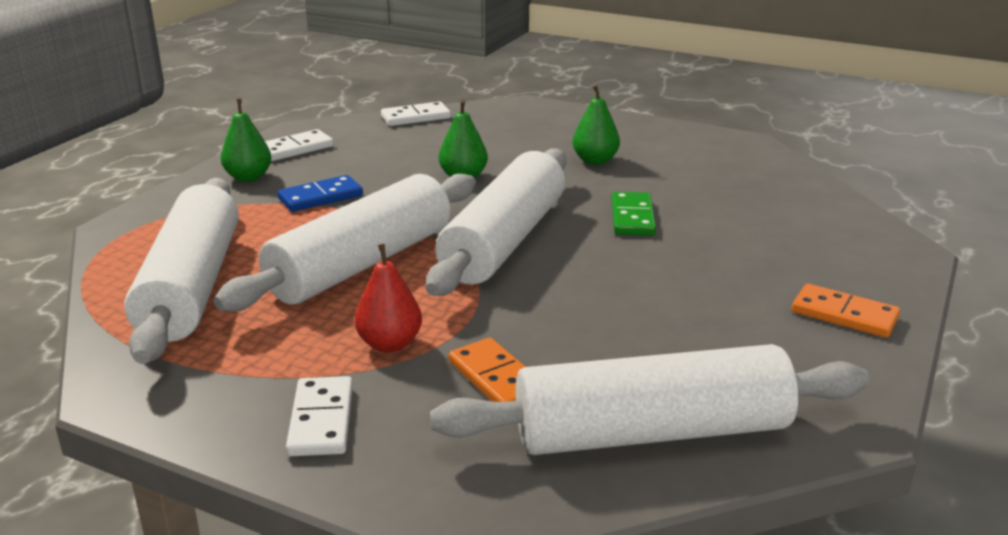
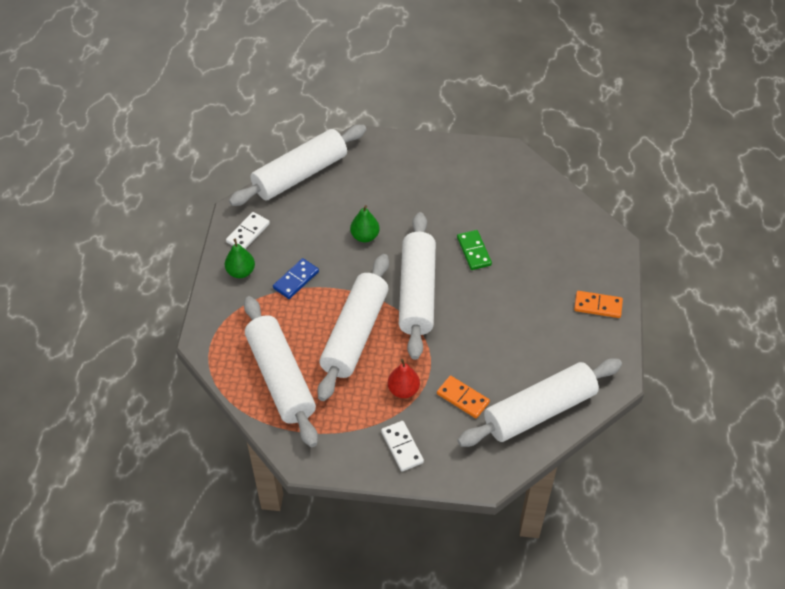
camera: 20 degrees left, 25 degrees up
white domino [381,101,451,126] -> white rolling pin [229,125,366,206]
green pear [572,85,620,165] -> none

